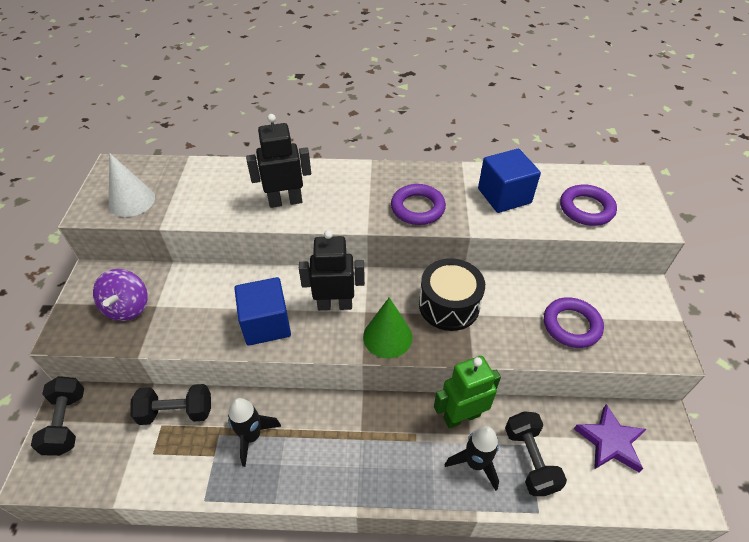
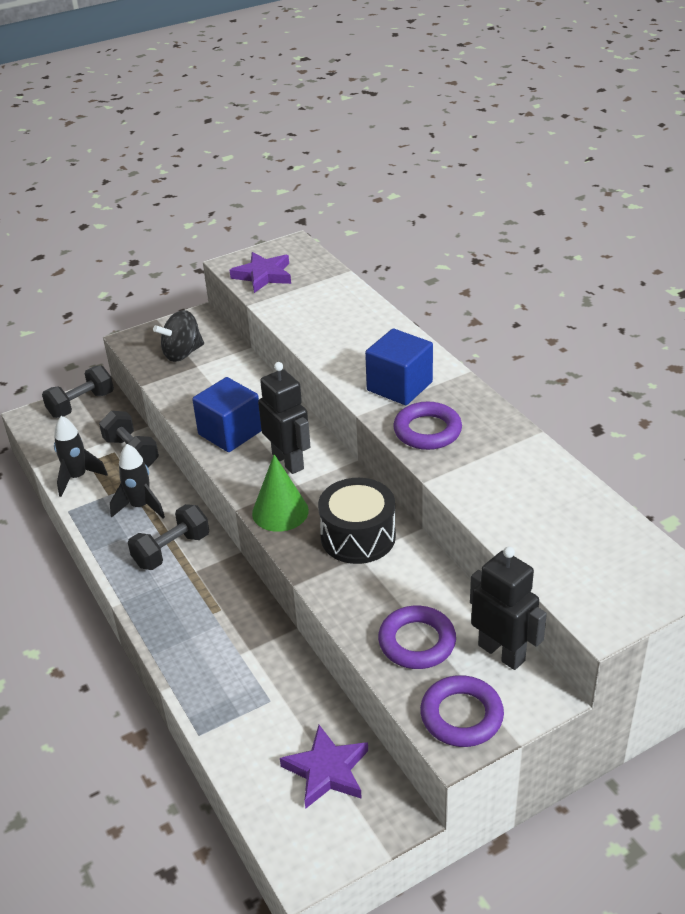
camera: 60 degrees right, 10 degrees down
purple spinning top [93,269,148,321] -> black spinning top [153,310,204,362]
white cone [109,153,155,217] -> purple star [230,252,291,293]
black robot [246,114,311,208] -> black robot moved to [470,547,547,670]
green robot [434,356,501,429] -> none
black rocket [444,426,499,491] -> black rocket moved to [54,416,108,497]
blue cube [478,149,541,213] -> blue cube moved to [365,329,433,405]
black dumbbell [505,411,567,496] -> black dumbbell moved to [128,504,209,570]
purple ring [560,184,617,226] -> purple ring moved to [420,675,504,747]

